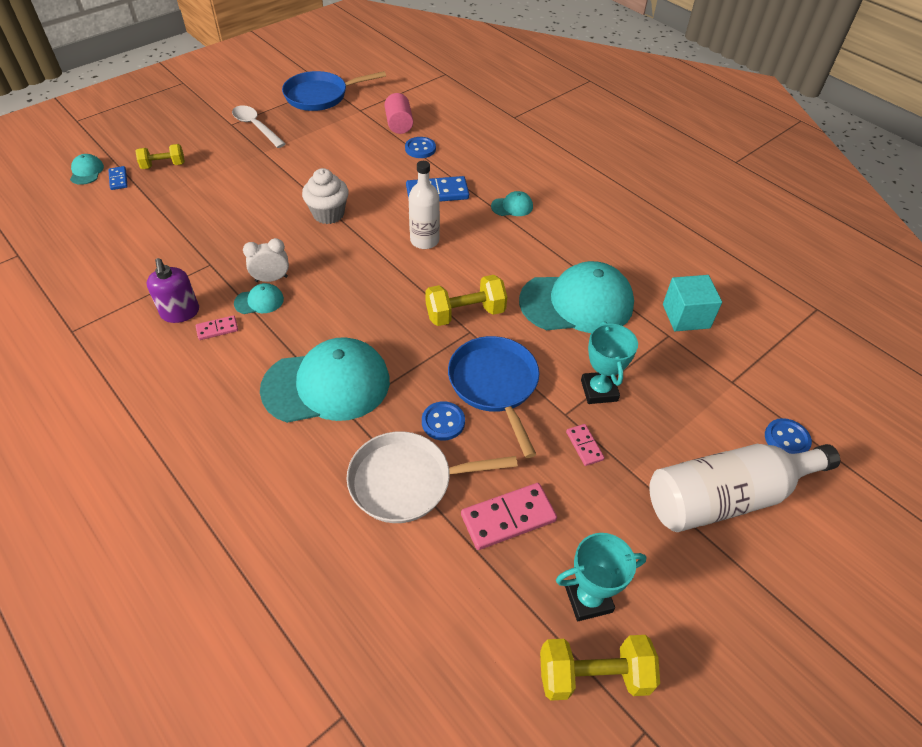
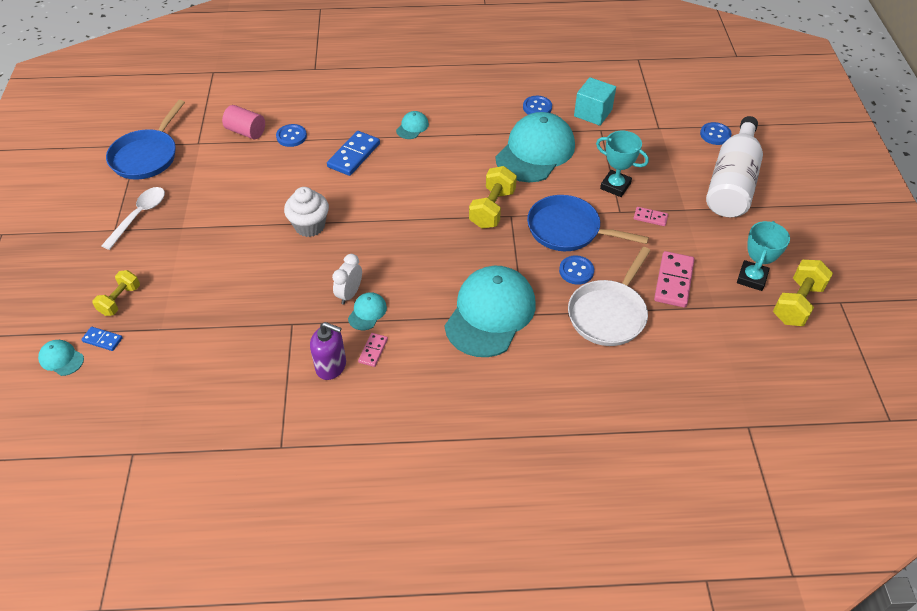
camera: 50 degrees left, 0 degrees up
white spoon [232,105,286,148] -> white spoon turned 120 degrees clockwise [101,187,165,250]
white bottle [409,161,440,249] -> none
none -> blue button [523,96,552,115]

